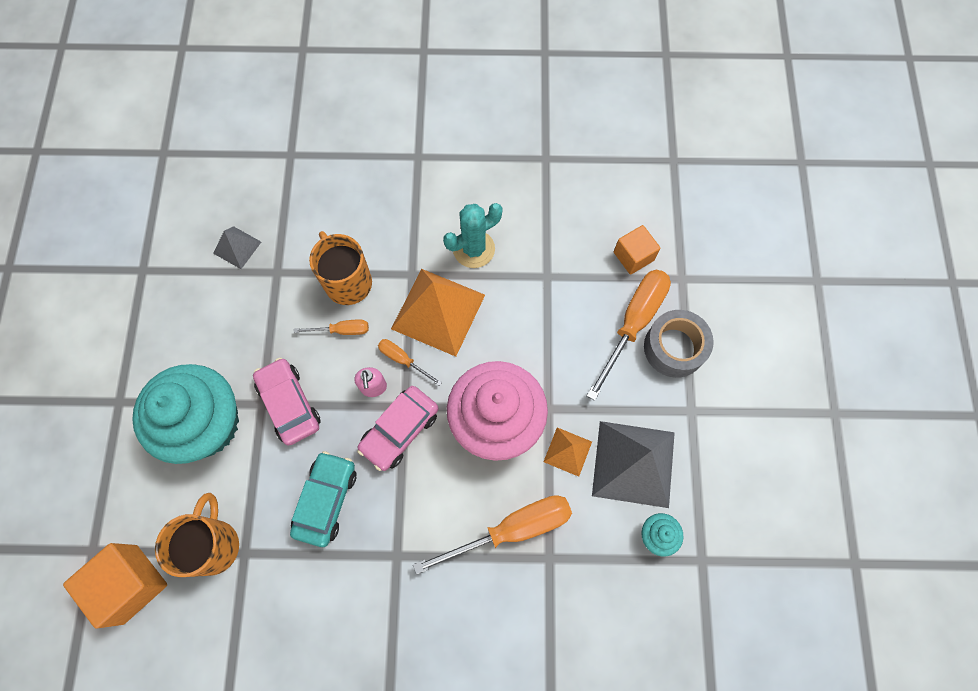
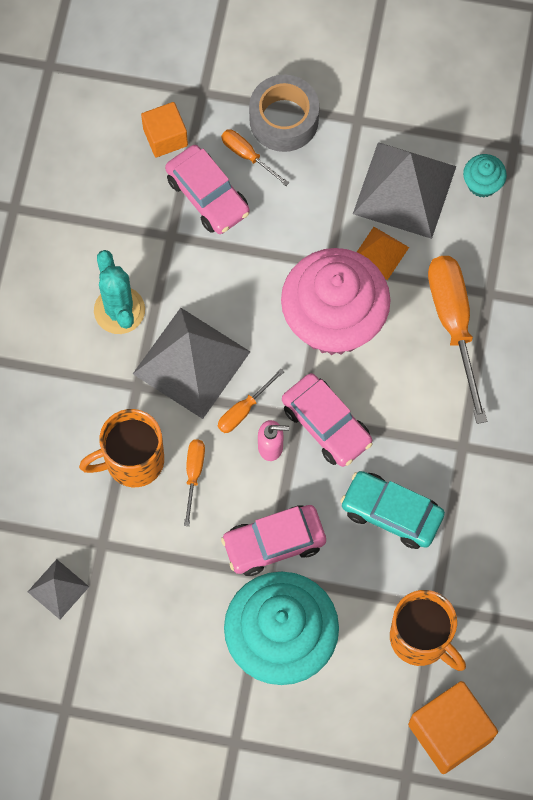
camera: 80 degrees left, 0 degrees up
orange mug [155,493,239,577] -> orange mug turned 150 degrees counterclockwise [390,590,466,671]
orange pyramid [391,269,485,357] -> grey pyramid [133,308,250,419]
orange screwdriver [587,270,671,401] -> orange screwdriver [221,129,289,186], size x0.49
none -> pink car [165,145,250,234]

